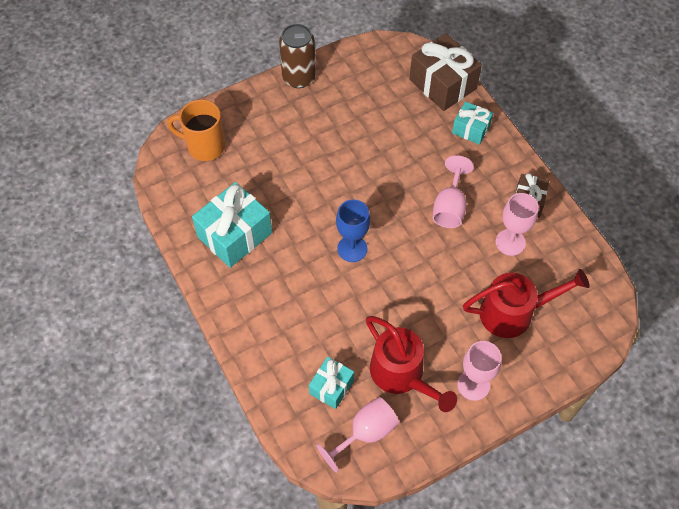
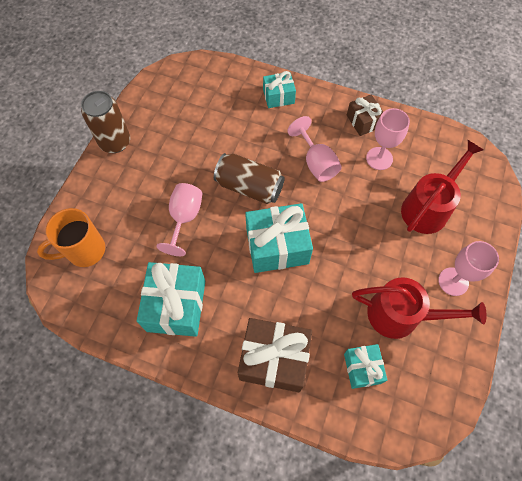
camera: 40 degrees left, 5 degrees up
pink goblet [316,397,399,473] -> pink goblet moved to [156,183,202,256]
blue goblet [336,200,370,262] -> turquoise gift [245,203,313,273]
brown gift [409,33,482,111] -> brown gift moved to [238,318,312,392]
none -> brown can [214,153,285,204]

